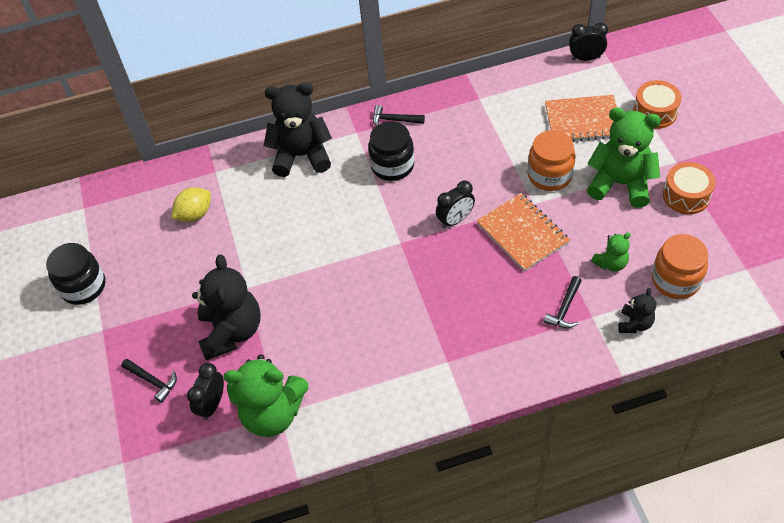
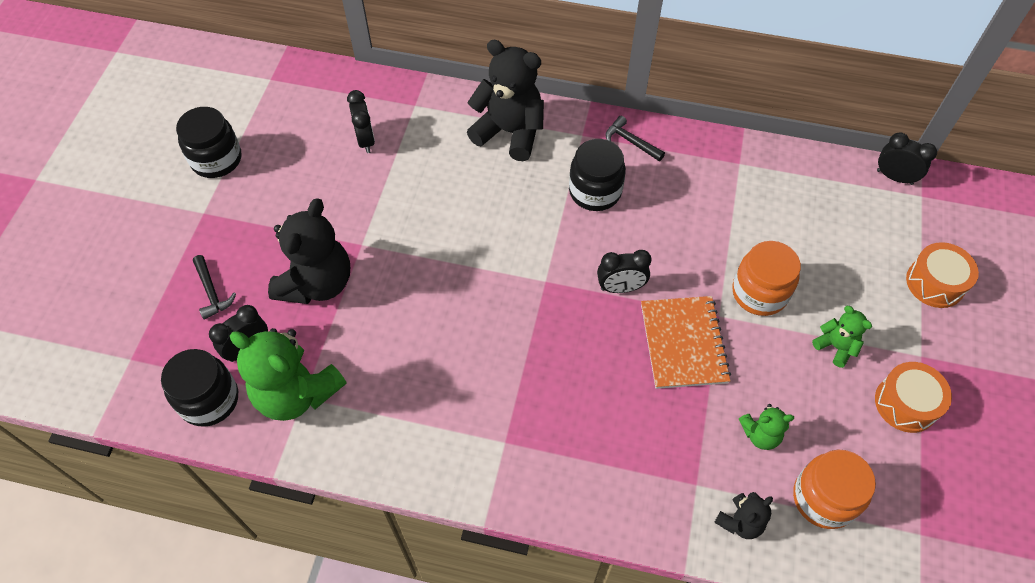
camera: 25 degrees right, 5 degrees up
yellow lemon [171,188,211,222] -> black clock [347,90,375,153]
black hammer [543,276,582,328] -> none
orange notebook [545,95,617,142] -> none
green teddy bear [587,107,661,208] -> green teddy bear [812,306,872,368], size x0.49
none -> black jar [161,349,238,427]

